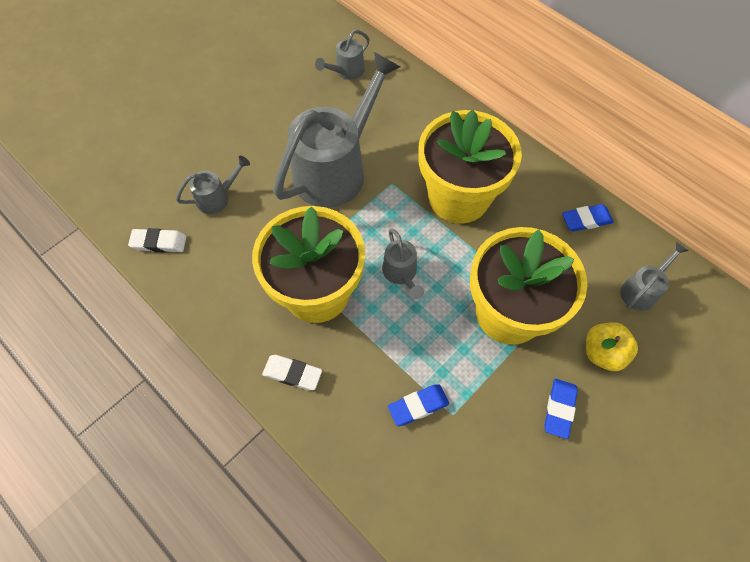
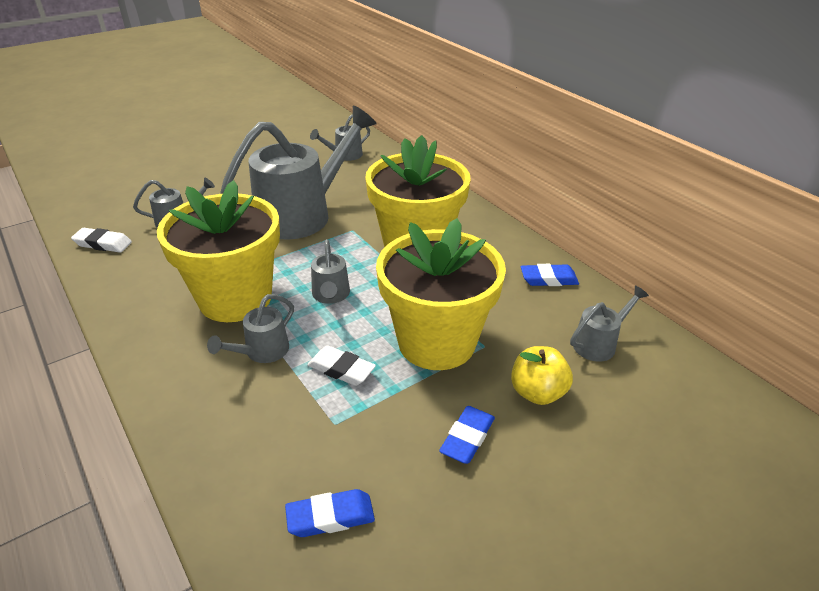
camera: 10 degrees right, 25 degrees down
white eraser [262,355,322,390] -> white eraser moved to [307,346,376,386]
blue eraser [388,384,449,426] -> blue eraser moved to [285,489,375,537]
none -> grey watering can [207,294,294,363]

